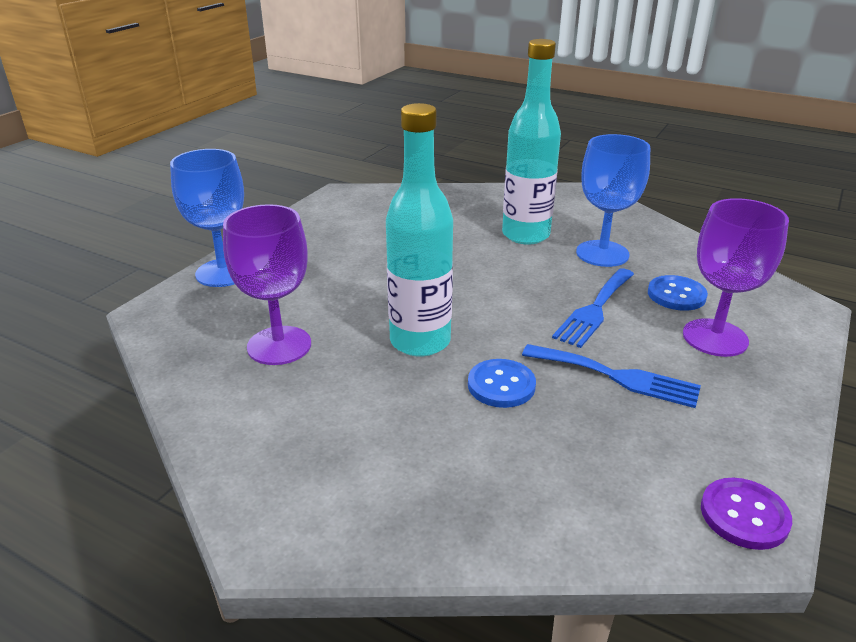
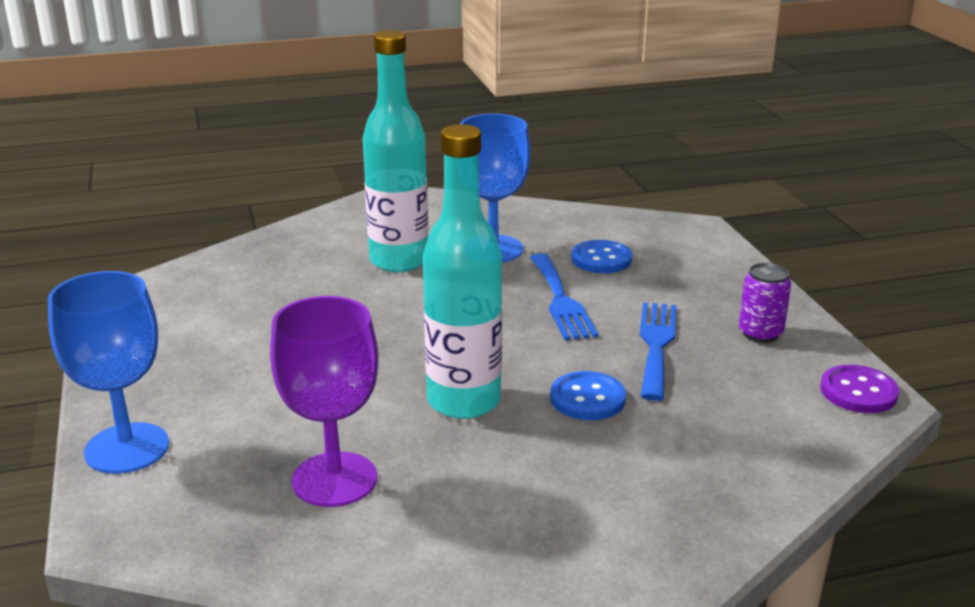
camera: 45 degrees left, 5 degrees down
blue fork [522,344,701,408] -> blue fork turned 60 degrees counterclockwise [640,302,676,401]
purple goblet [683,198,789,357] -> none
none -> purple can [739,263,791,343]

